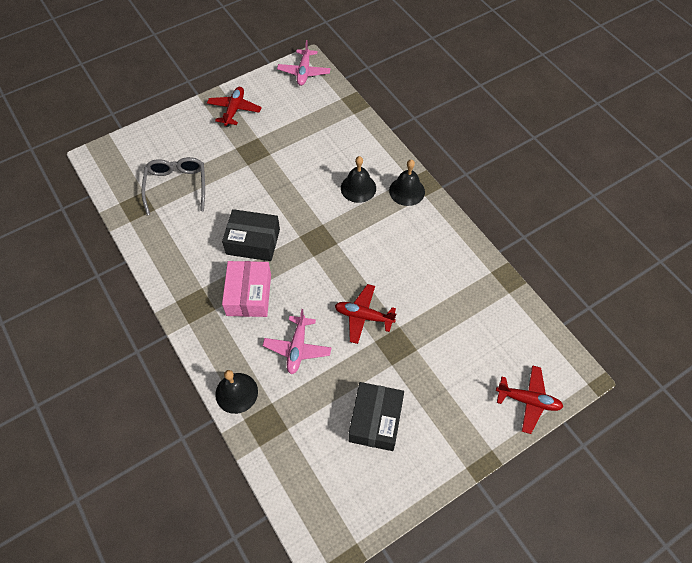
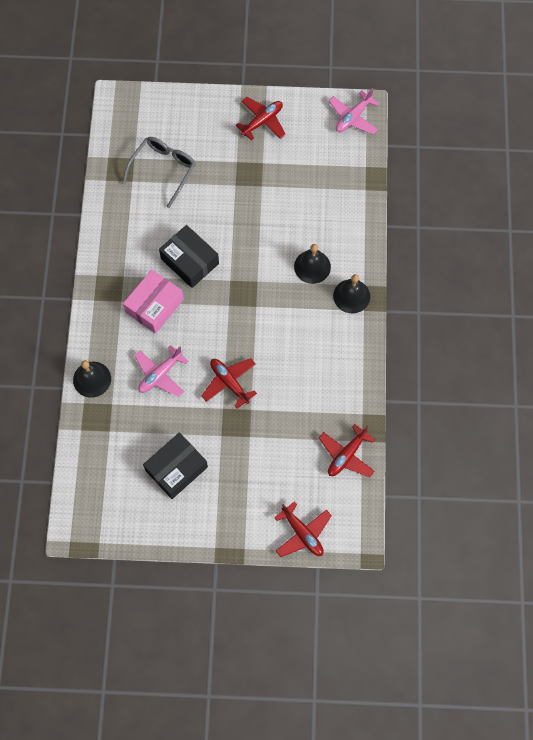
camera: 35 degrees right, 10 degrees up
none -> red plane [319,424,375,477]

